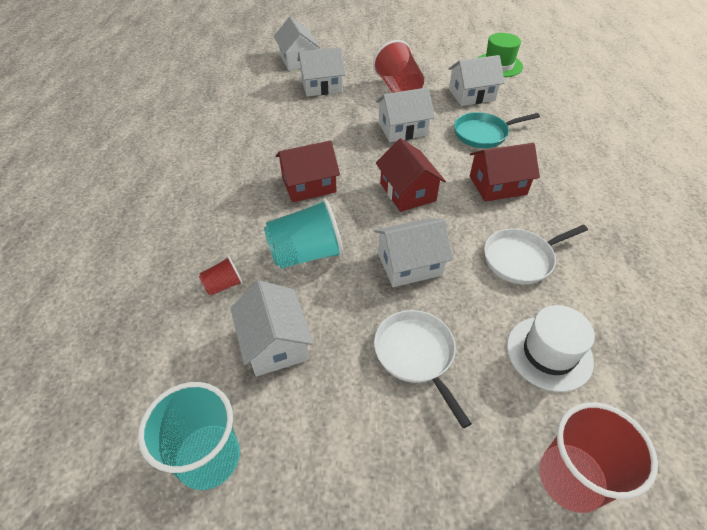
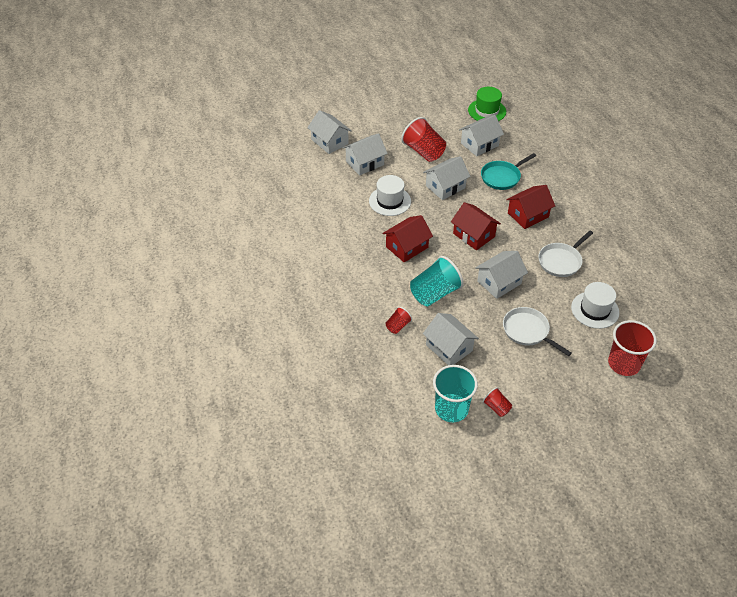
camera: 20 degrees left, 0 degrees up
none -> white hat [369,175,411,216]
none -> red cup [483,387,512,417]

